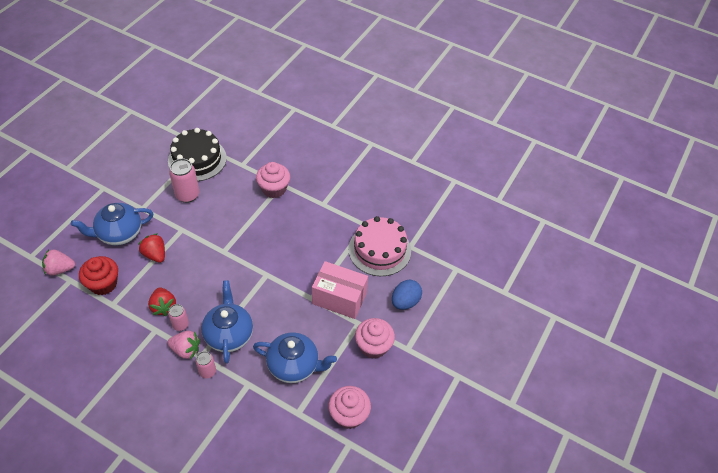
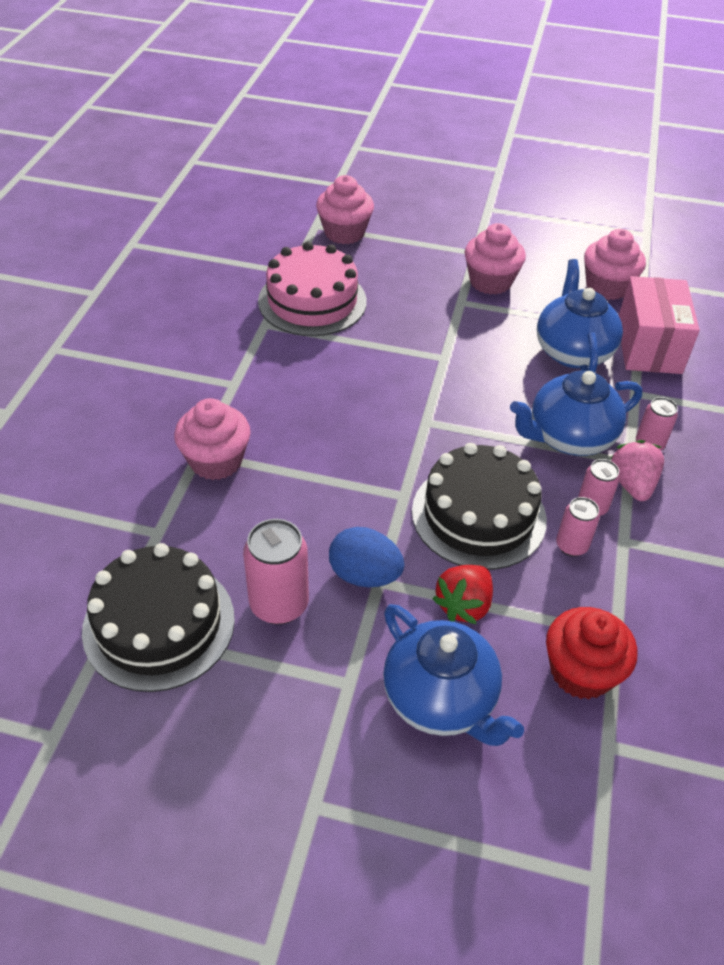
camera: 105 degrees left, 5 degrees down
pink strawberry [42,249,75,276] -> none
red strawberry [148,287,176,316] -> pink can [556,497,600,557]
pink box [312,261,368,319] -> pink box moved to [619,276,700,374]
blue egg [392,280,422,310] -> blue egg moved to [329,527,405,587]
none -> pink cupcake [316,175,374,244]
none -> black cake [412,443,547,570]

